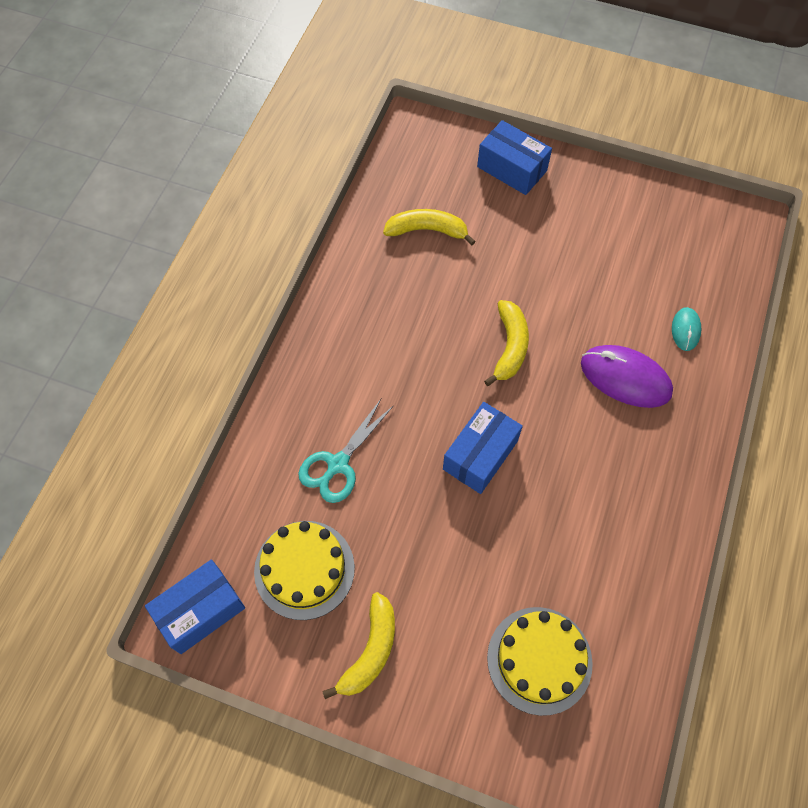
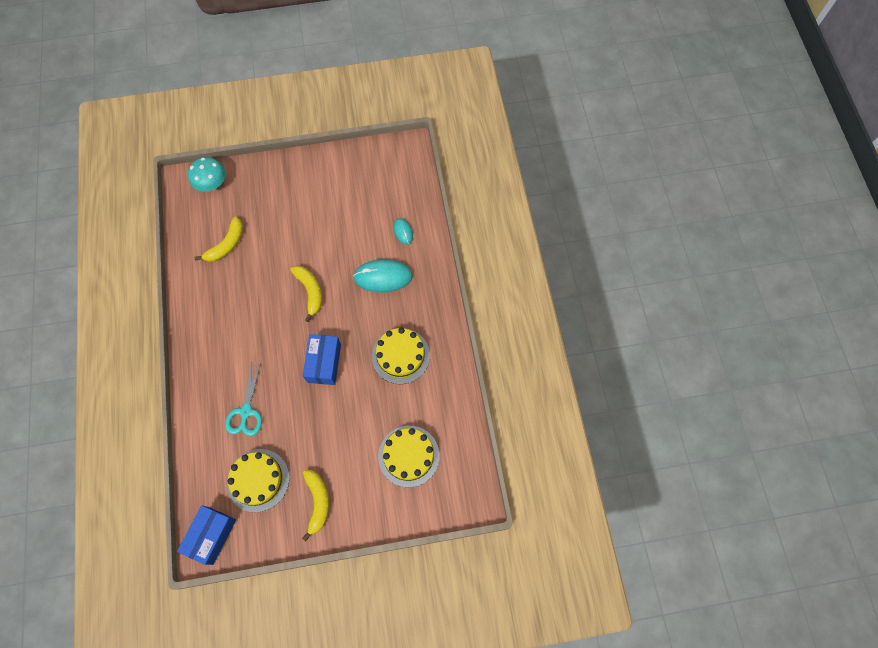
camera: 30 degrees left, 5 degrees up
yellow banana [383,209,476,245] -> yellow banana turned 150 degrees clockwise [195,216,243,262]
blue box [477,120,552,195] -> none
purple mouse [581,345,673,408] -> turquoise mouse [353,259,413,293]
none -> turquoise mushroom [188,157,226,192]
none -> yellow cake [372,328,430,384]

